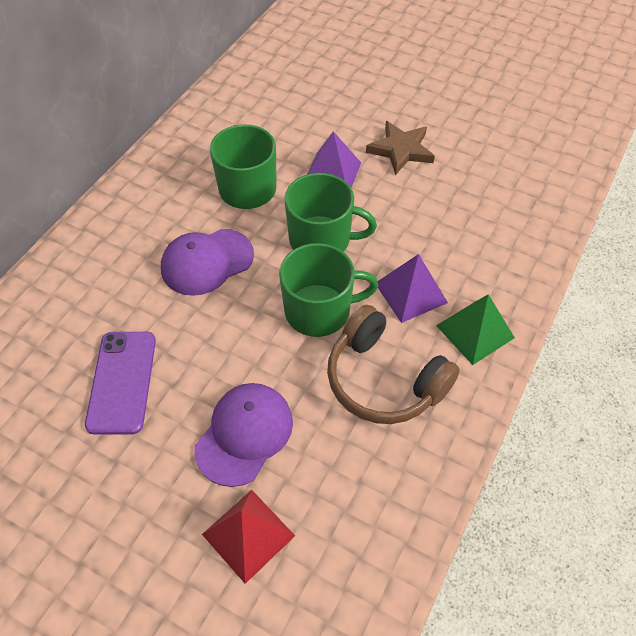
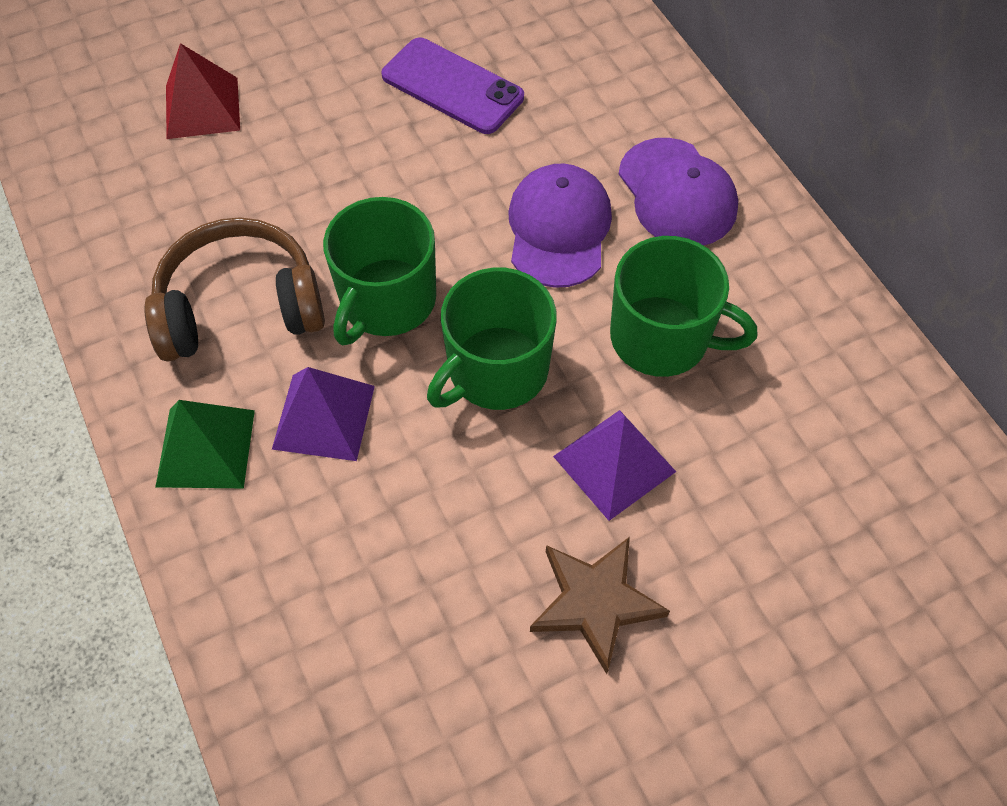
camera: 125 degrees right, 5 degrees up
purple cap [194,383,293,487] -> purple cap moved to [619,138,738,246]

